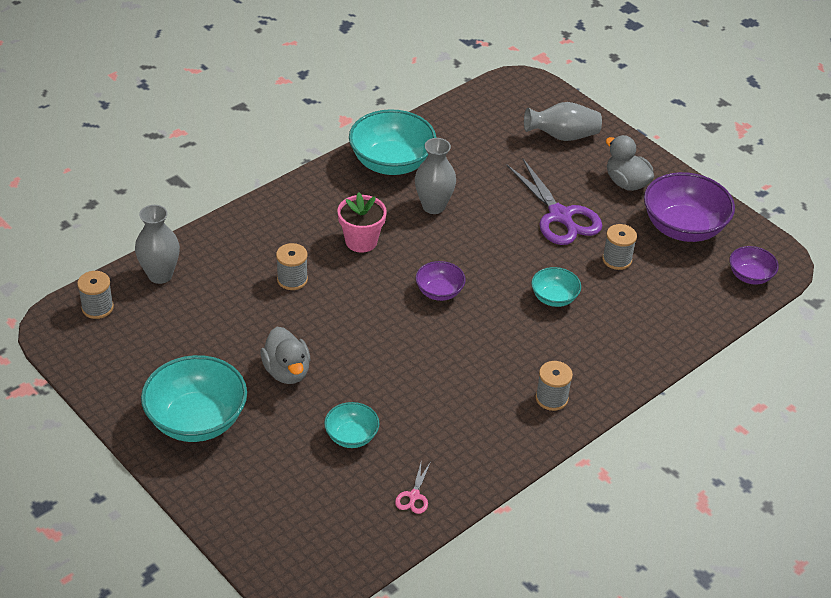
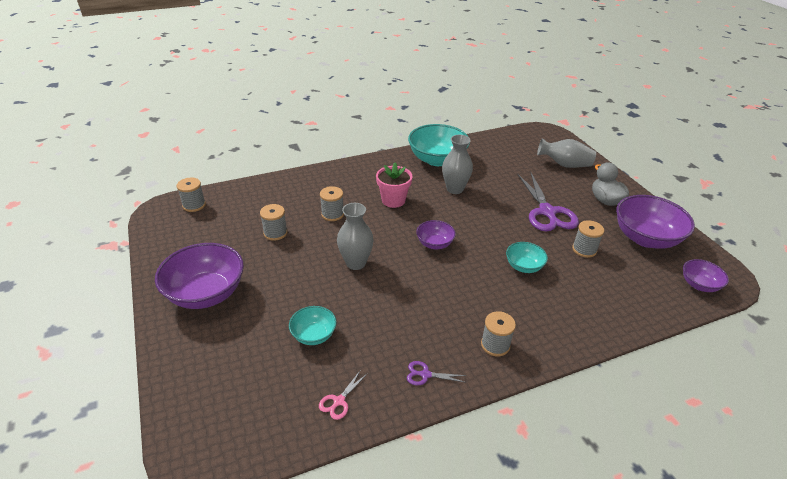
camera: 20 degrees right, 5 degrees down
grey vase [135,205,180,284] -> grey vase moved to [337,203,374,270]
turquoise bowl [141,355,247,442] -> purple bowl [155,243,244,309]
grey duck [260,327,310,384] -> none
none -> grey spool [260,204,288,241]
none -> purple scissors [407,361,467,385]

